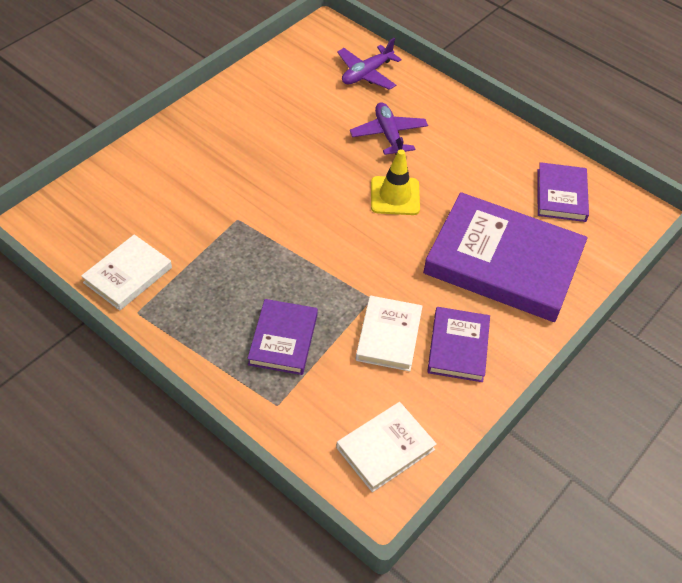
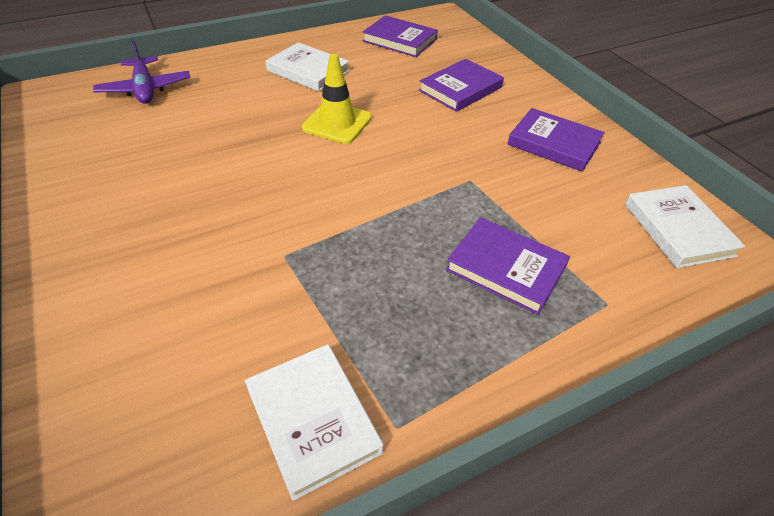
camera: 65 degrees left, 5 degrees down
purple plane [350,102,428,155] -> none
white book [356,296,423,371] -> white book moved to [266,42,350,92]
purple book [423,192,588,322] -> purple book [419,59,504,112], size x0.51

